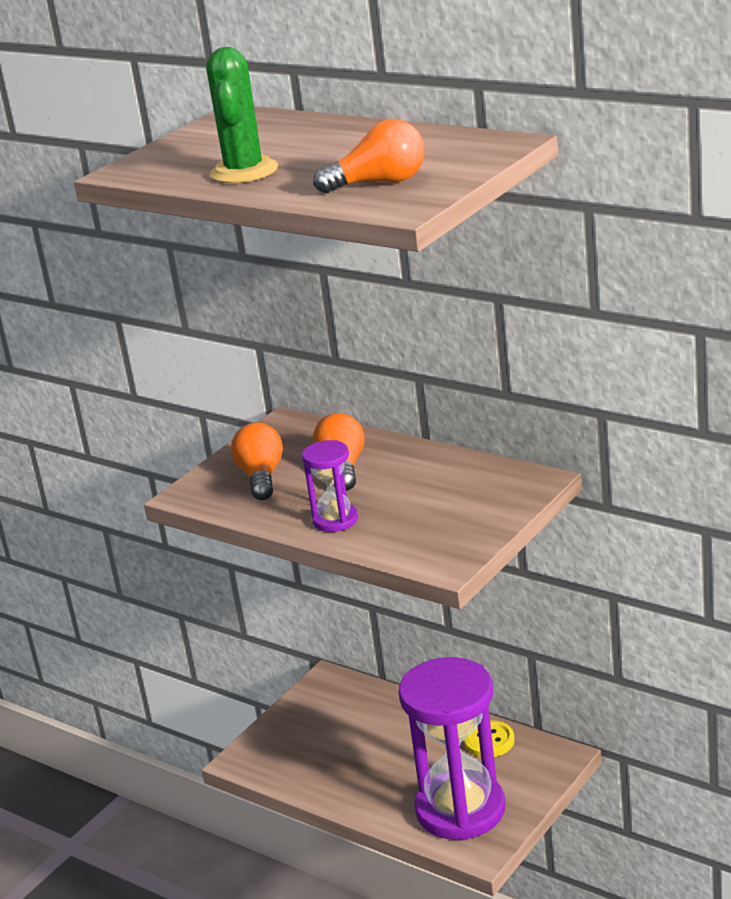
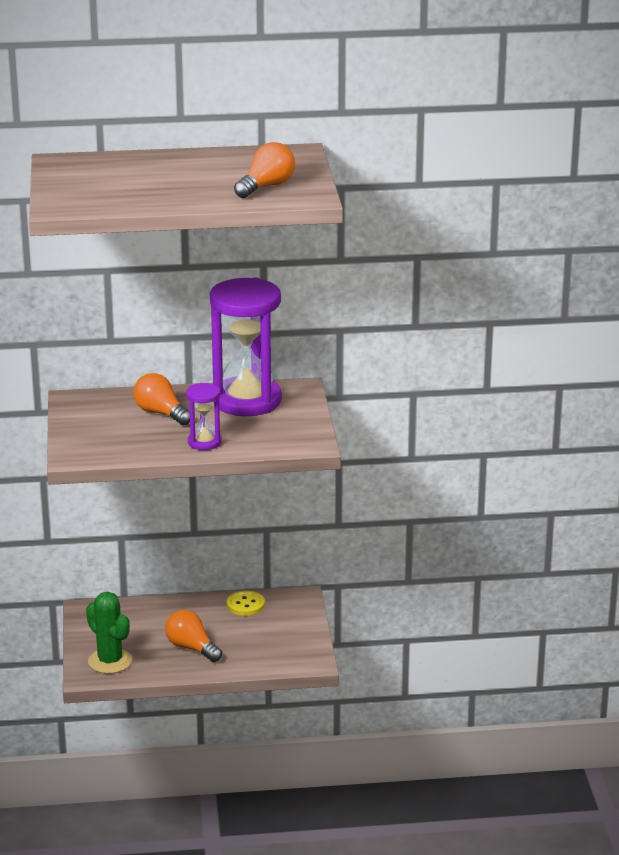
camera: 45 degrees left, 0 degrees up
green cactus [206,47,278,183] -> green cactus moved to [86,592,132,674]
orange light bulb [231,422,283,500] -> orange light bulb moved to [165,610,222,662]
purple hourglass [399,657,505,840] -> purple hourglass moved to [210,278,282,416]

